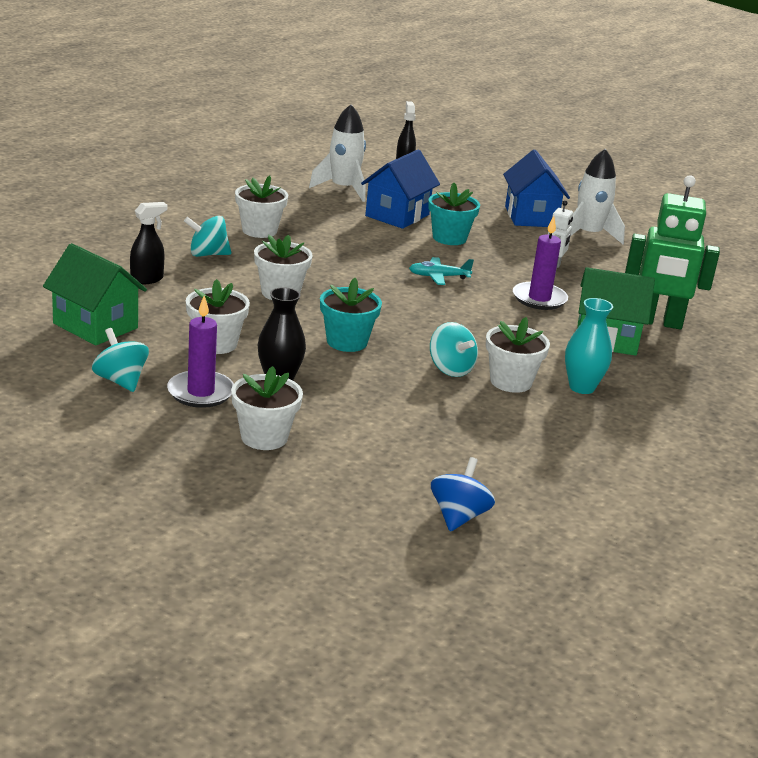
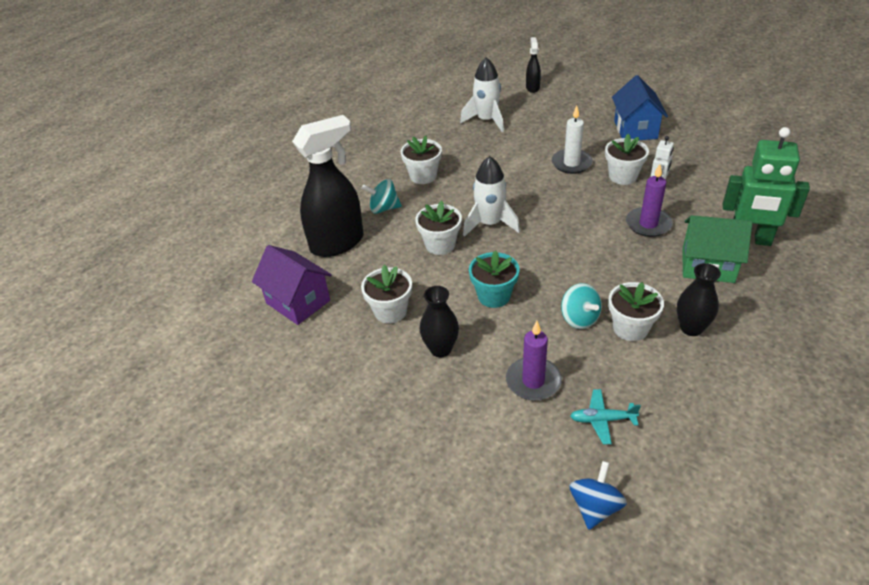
camera: 10 degrees right, 15 degrees up
green house [43,243,147,345] -> purple house [252,245,332,325]
turquoise spinning top [92,328,149,392] -> none
black spray bottle [130,202,167,285] -> black spray bottle [292,115,364,257], size x2.15
purple candle [167,296,234,408] -> purple candle moved to [506,321,562,401]
white flower pot [231,366,303,450] -> white flower pot moved to [605,134,649,185]
blue house [361,150,440,229] -> none
turquoise plane [409,257,474,285] -> turquoise plane moved to [570,389,641,444]
turquoise flower pot [428,183,480,245] -> white candle [552,106,593,174]
turquoise vase [565,298,613,394] -> black vase [677,263,721,336]
white rocket [570,149,625,244] -> white rocket moved to [463,156,520,237]

